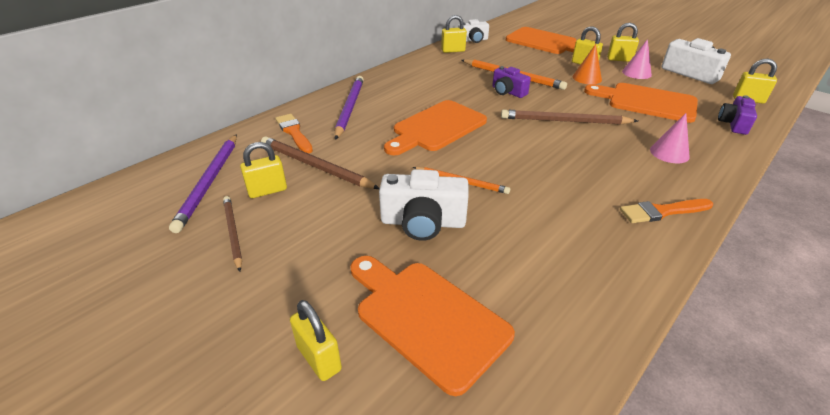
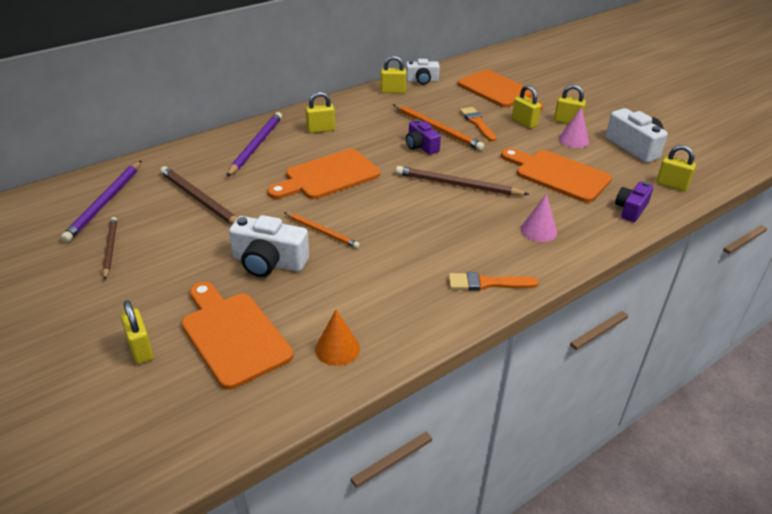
camera: 10 degrees right, 0 degrees up
yellow padlock [240,142,287,198] -> yellow padlock moved to [305,92,335,133]
orange brush [275,114,313,154] -> orange brush moved to [460,107,497,142]
orange cone [573,44,602,84] -> orange cone moved to [315,309,360,366]

